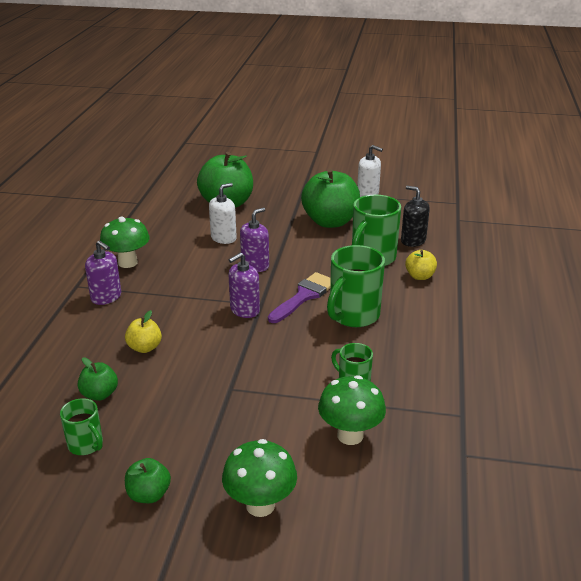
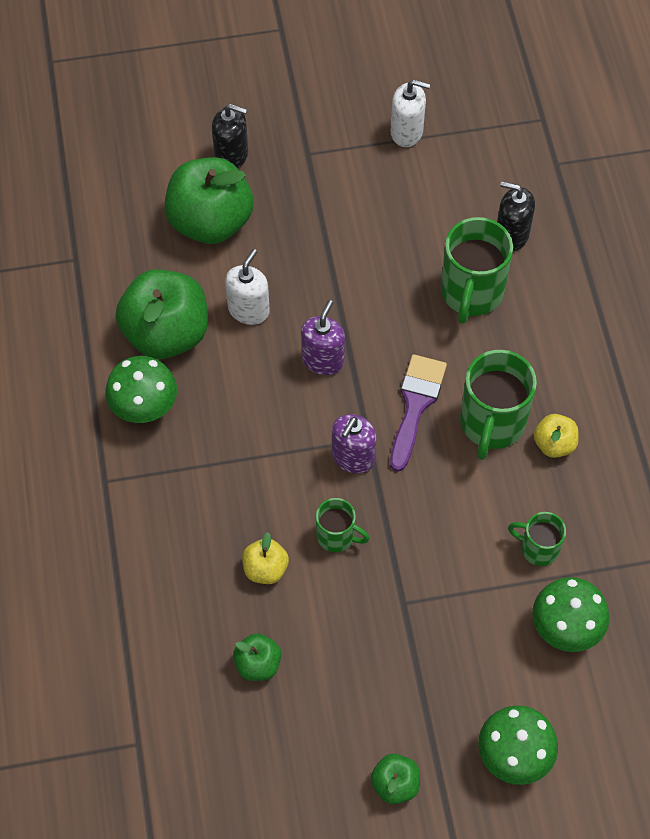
camera: 20 degrees left, 30 degrees up
green mug [60,398,103,455] -> green mug moved to [316,498,370,552]
purple soap dispenser [85,240,121,305] -> none
green apple [301,169,360,228] -> green apple moved to [116,269,208,359]
yellow apple [405,250,437,280] -> yellow apple moved to [534,414,579,458]
none -> black soap dispenser [212,104,248,168]

